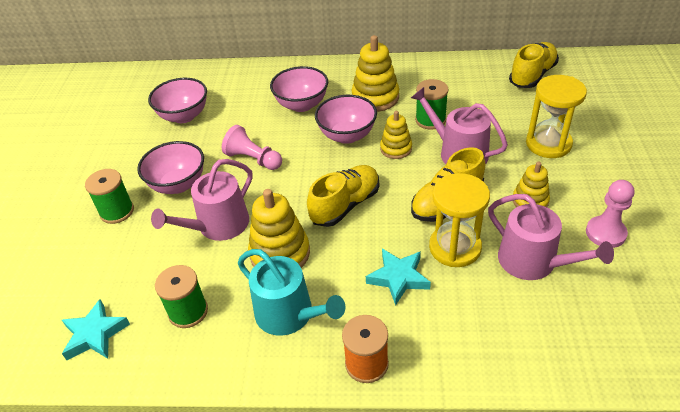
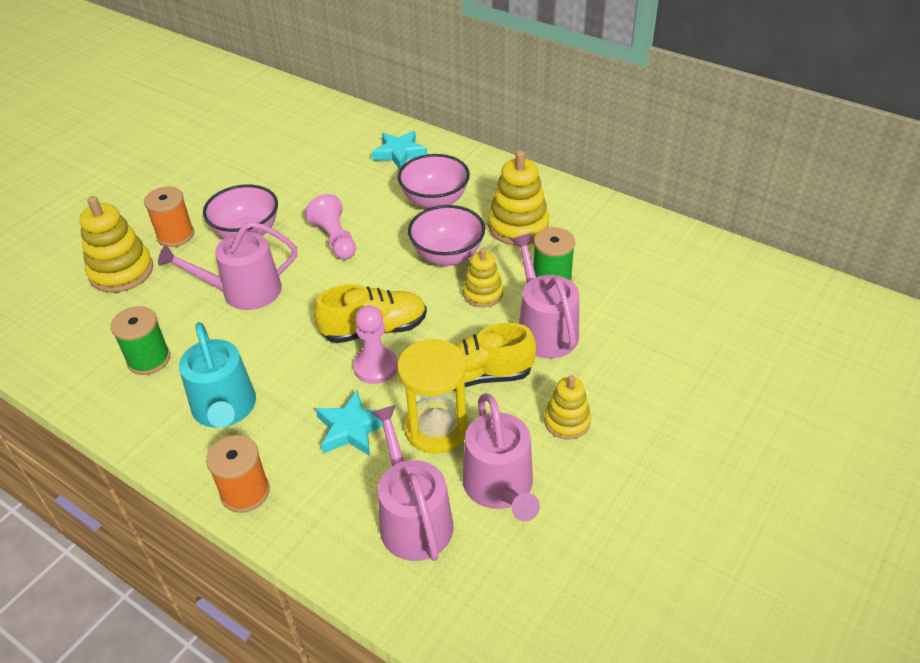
camera: 30 degrees right, 0 degrees up
turquoise star [62,299,130,360] -> turquoise star moved to [372,131,427,169]
green spool [85,169,134,224] -> orange spool [144,187,194,247]
pink bowl [148,78,207,123] -> none
yellow stacking toy [248,189,310,268] -> yellow stacking toy moved to [79,196,153,293]
yellow shoe [509,42,559,88] -> none
yellow hourglass [526,75,587,158] -> none
pink pawn [586,180,634,248] -> pink pawn moved to [353,305,398,384]
none -> pink watering can [371,405,453,561]

